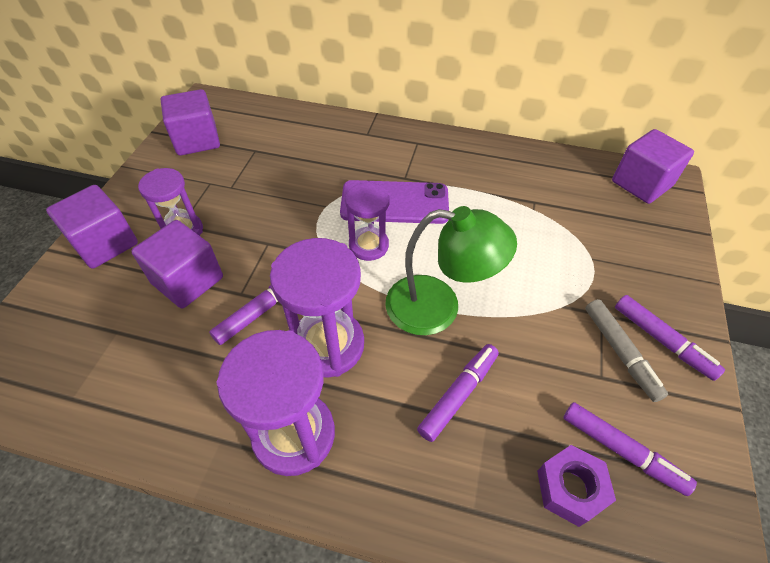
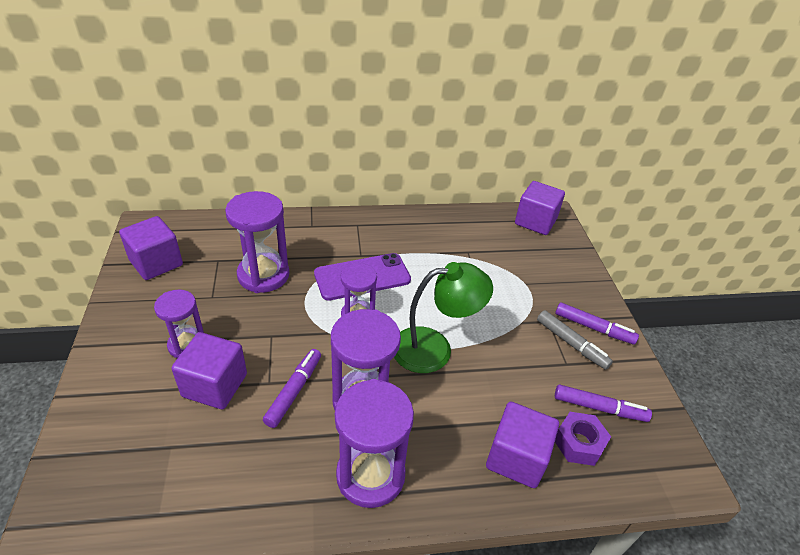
camera: 25 degrees left, 10 degrees down
purple cube [46,185,138,269] -> purple cube moved to [486,401,559,488]
purple marker [417,344,499,442] -> none
none -> purple hourglass [225,191,289,293]

